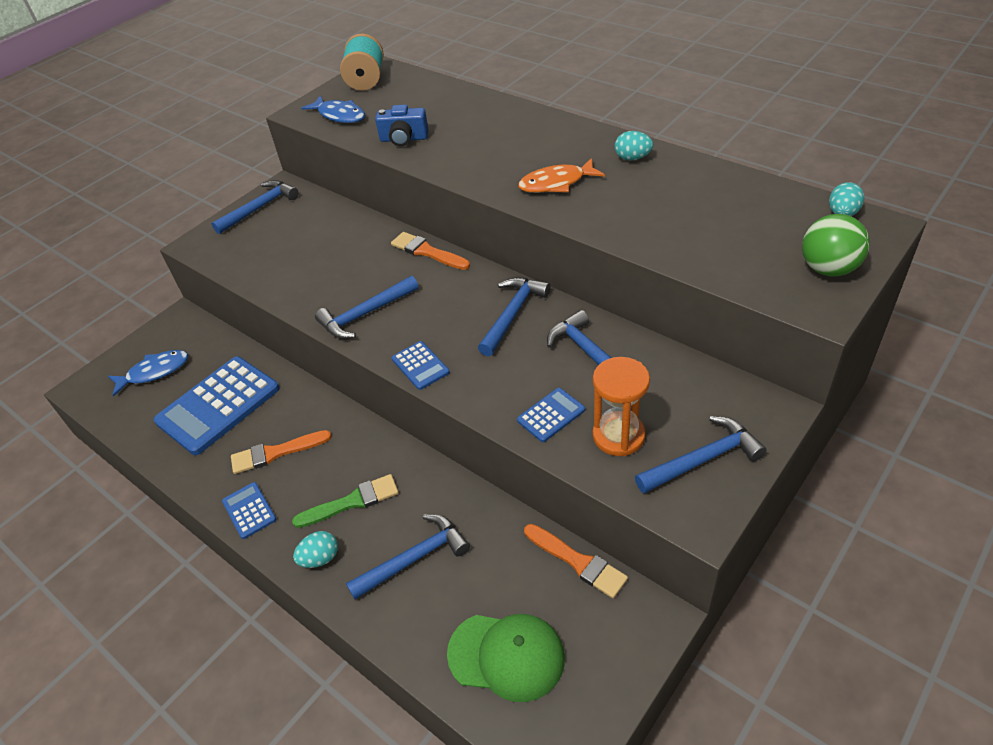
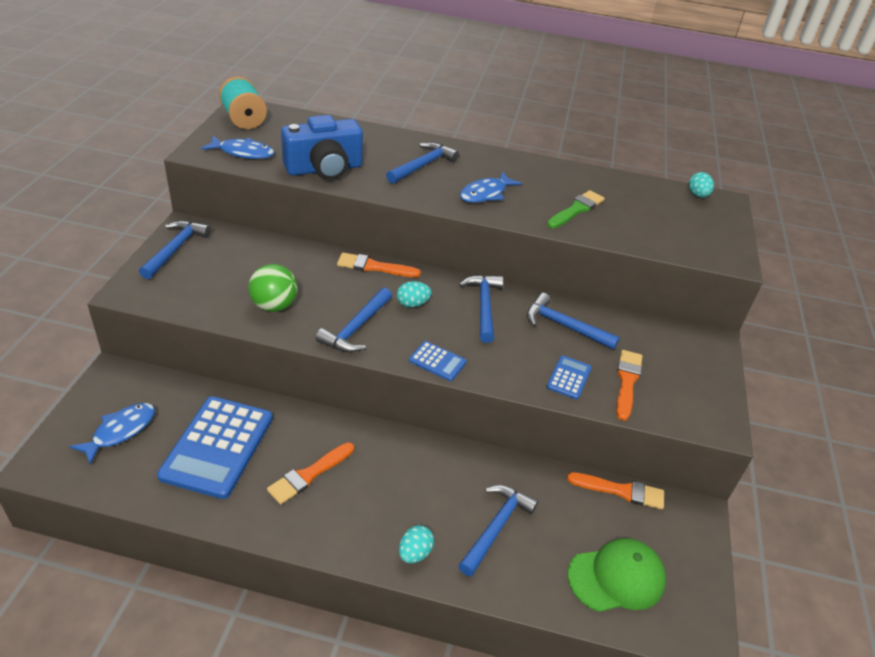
camera: 35 degrees left, 5 degrees down
blue calculator [222,482,276,539] -> none
green brush [292,474,399,528] -> green brush moved to [547,190,605,228]
blue camera [375,105,429,146] -> blue camera [281,115,363,180], size x1.70
orange fish [518,158,605,193] -> blue fish [460,171,522,203]
orange hourglass [593,357,650,456] -> orange brush [616,350,642,421]
turquoise egg [615,131,653,160] -> turquoise egg moved to [397,281,431,307]
blue hammer [635,416,767,494] -> blue hammer moved to [386,142,459,184]
green ball [802,214,870,277] -> green ball moved to [248,264,298,312]

